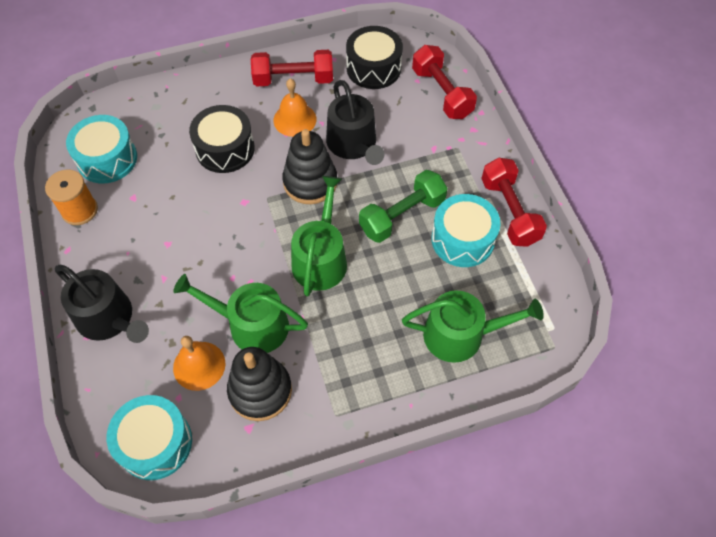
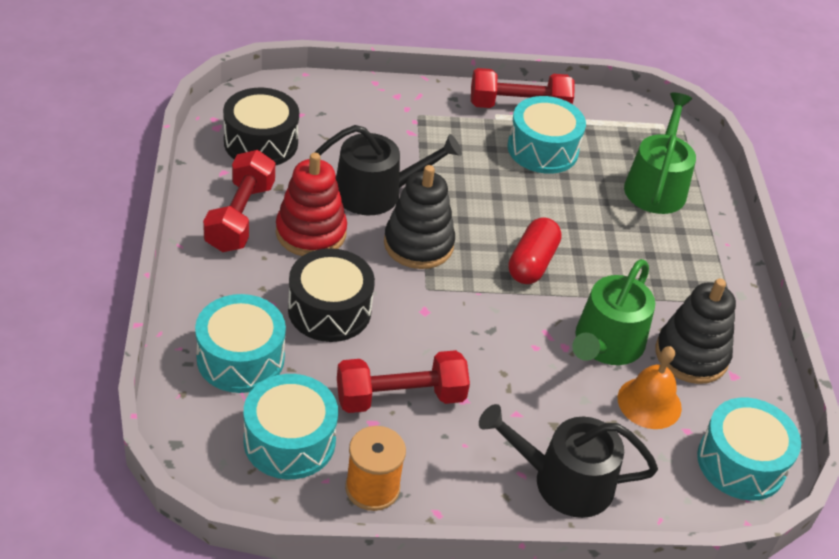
camera: 80 degrees left, 15 degrees down
black watering can [55,265,149,343] -> black watering can turned 135 degrees counterclockwise [479,404,658,518]
orange bell [274,79,316,137] -> red stacking toy [276,153,347,256]
green watering can [291,176,347,296] -> red capsule [508,217,562,284]
green dumbbell [359,170,448,243] -> none
red dumbbell [412,45,477,119] -> red dumbbell moved to [337,350,470,413]
none -> turquoise drum [195,294,286,393]

